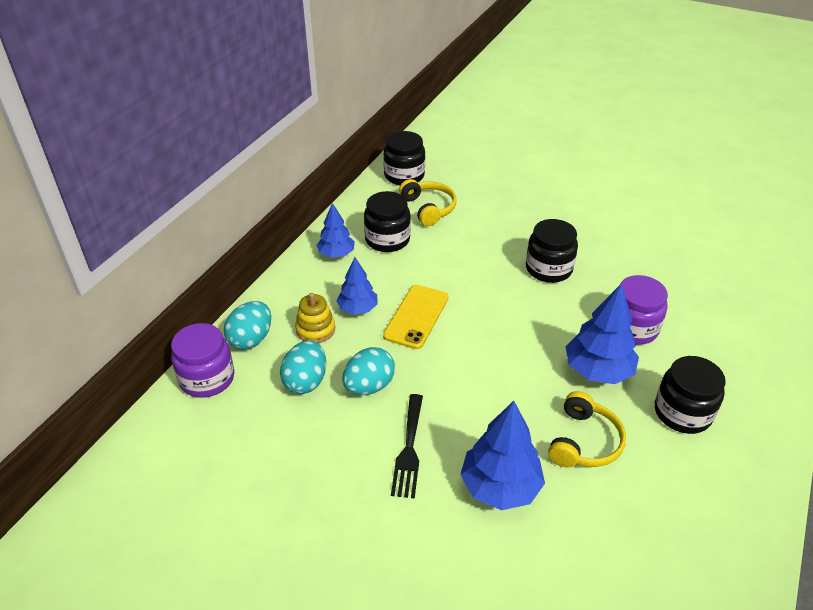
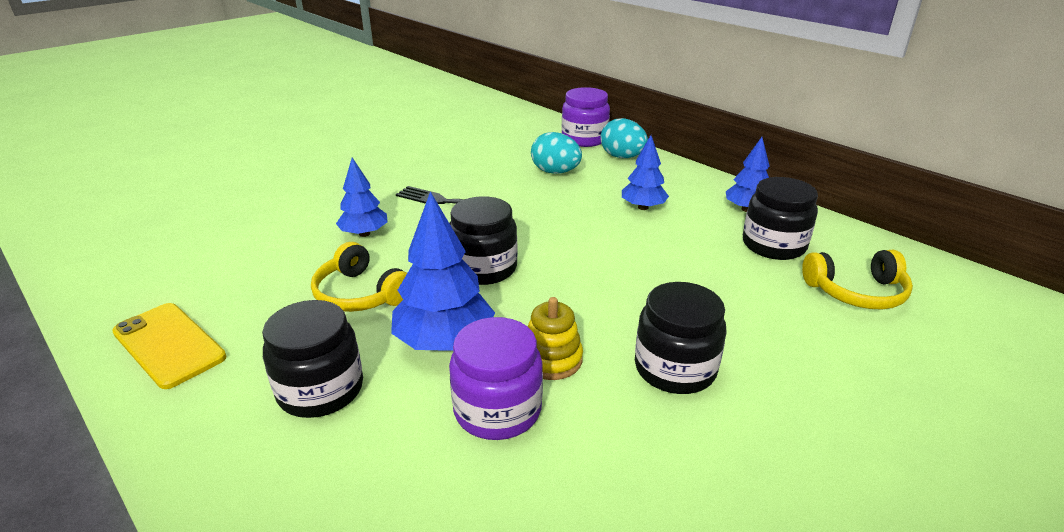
camera: 110 degrees right, 10 degrees down
yellow stacking toy [295,293,335,343] -> yellow stacking toy moved to [528,297,583,380]
turquoise egg [342,347,395,395] -> none
black jar [383,131,425,185] -> black jar moved to [449,196,518,285]
yellow phone [383,285,448,349] -> yellow phone moved to [112,303,226,389]
blue tree [460,401,545,510] -> blue tree [336,158,388,237], size x0.63

